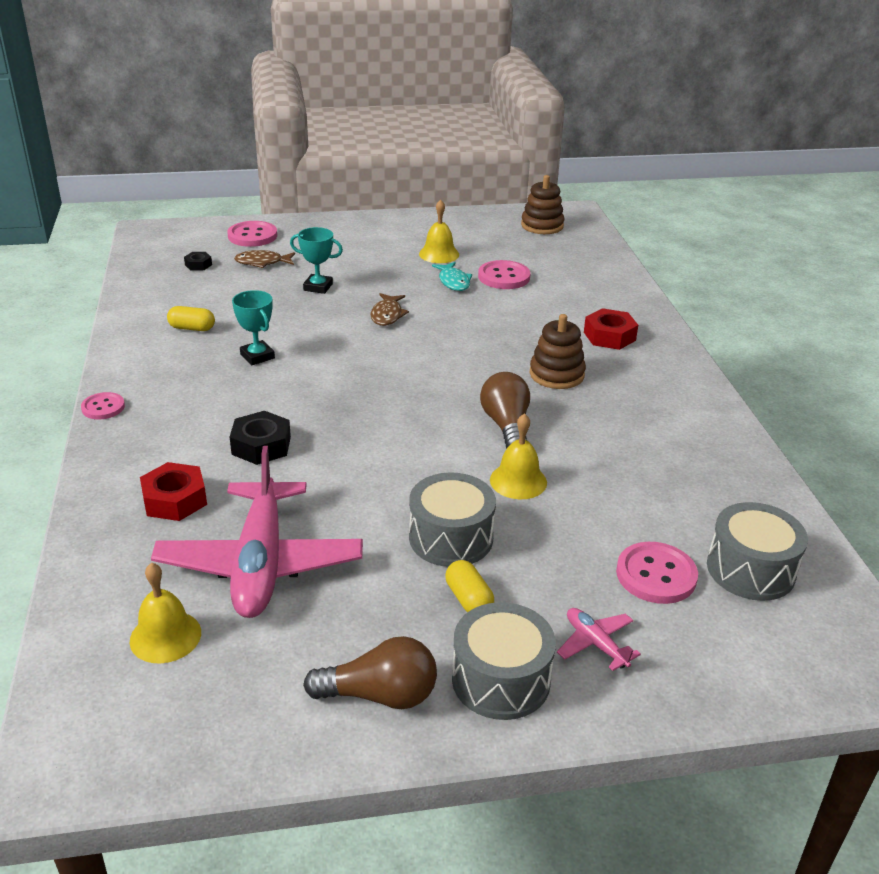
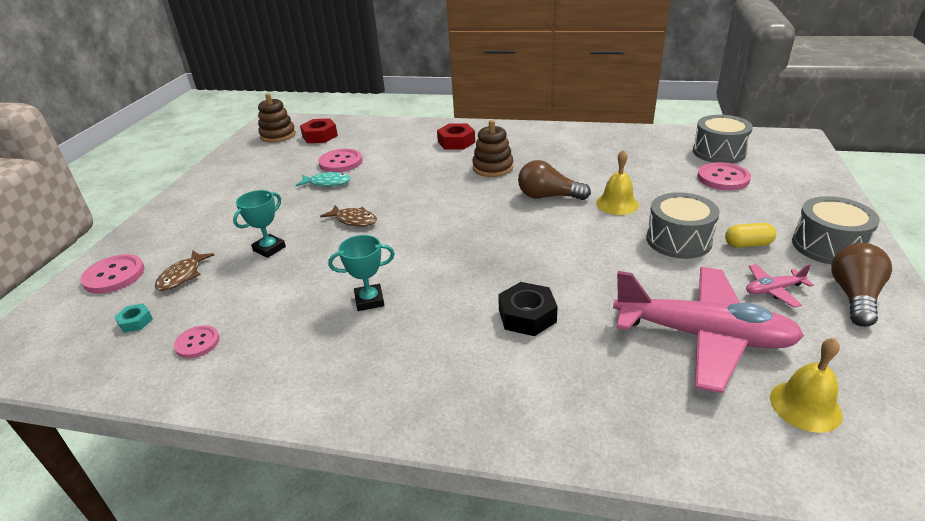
camera: 65 degrees left, 0 degrees up
pink button [81,392,125,419] -> pink button moved to [174,325,220,358]
red nut [140,462,207,521] -> red nut moved to [300,118,338,143]
yellow capsule [167,306,215,331] -> none
black nut [184,252,212,271] -> turquoise nut [114,303,153,333]
yellow bell [419,200,459,263] -> none
pink plane [557,608,641,671] -> pink plane moved to [746,264,814,307]

